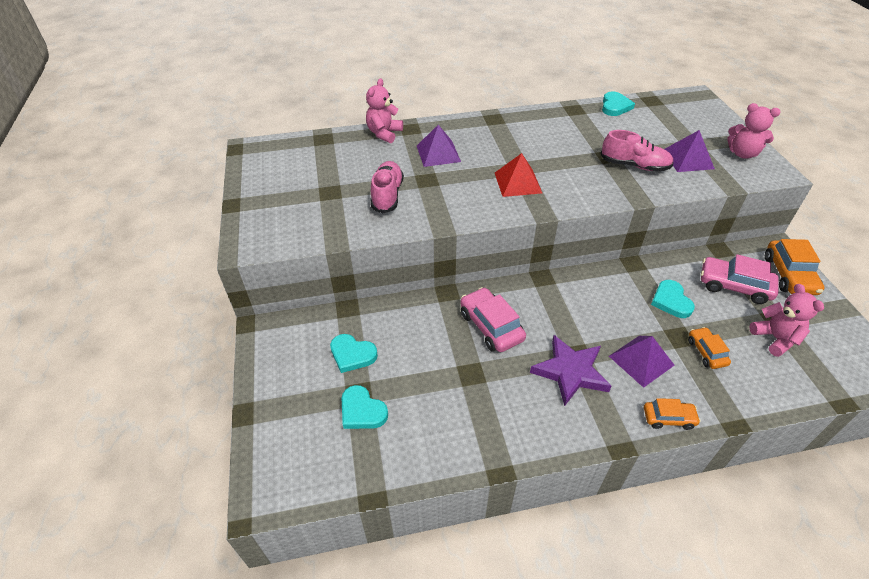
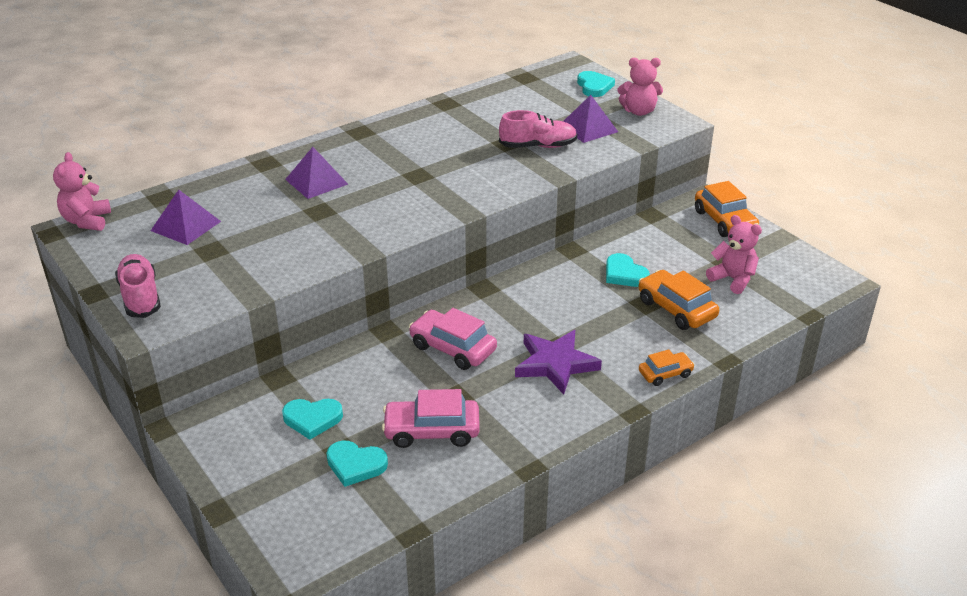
camera: 25 degrees left, 10 degrees down
pink teddy bear [366,79,403,143] -> pink teddy bear moved to [53,152,111,231]
pink shoe [371,161,404,213] -> pink shoe moved to [115,254,161,318]
red pyramid [495,153,542,197] -> none
turquoise heart [602,92,635,116] -> turquoise heart moved to [577,71,615,97]
purple pyramid [609,336,675,388] -> purple pyramid moved to [151,190,221,245]
orange car [688,327,731,369] -> orange car [639,270,719,330], size x1.68
pink car [701,254,779,304] -> pink car moved to [382,389,480,448]

